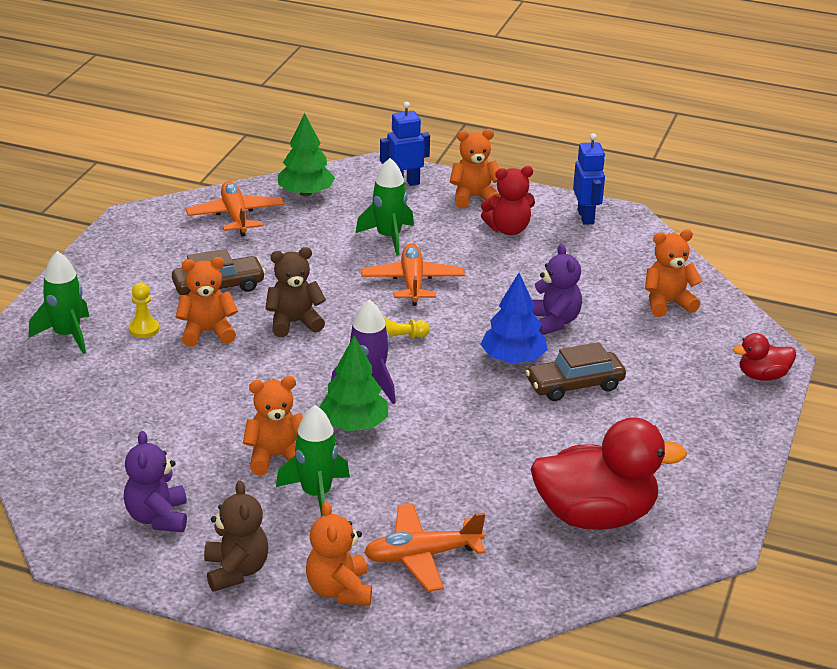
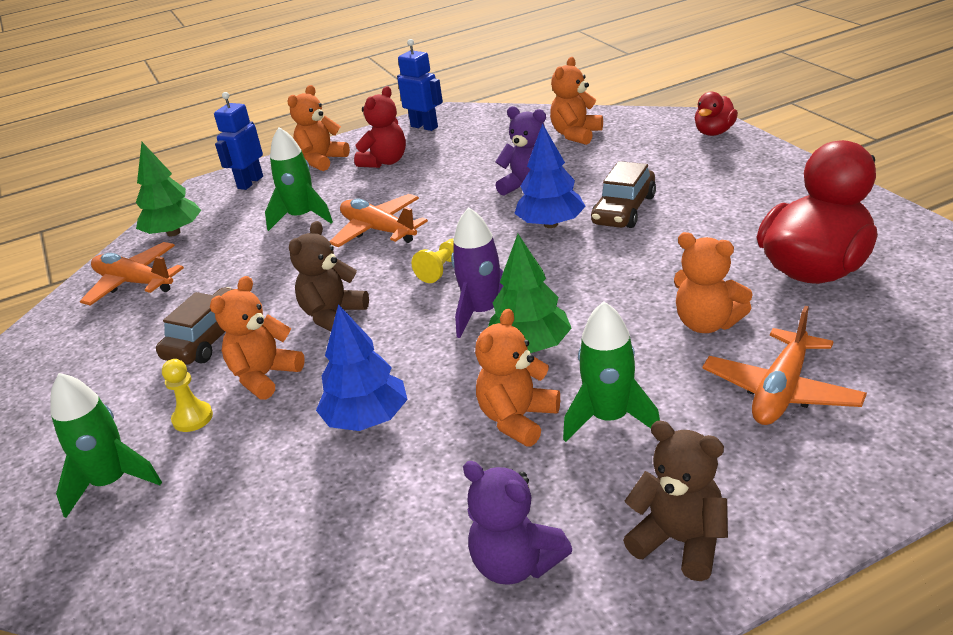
camera: 40 degrees left, 0 degrees up
orange teddy bear [306,501,372,605] -> orange teddy bear moved to [674,232,753,333]
none -> blue tree [316,304,408,431]

